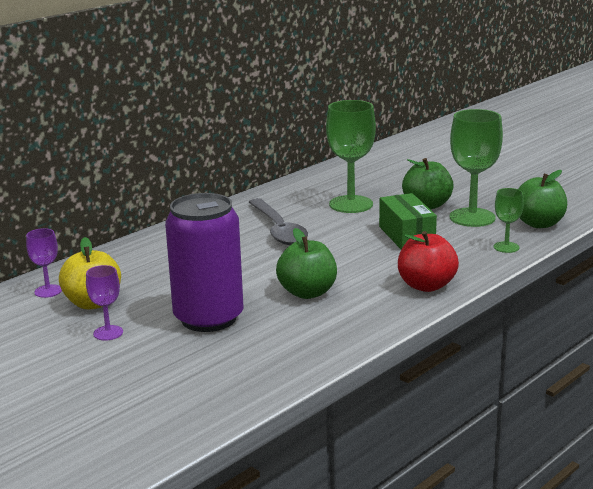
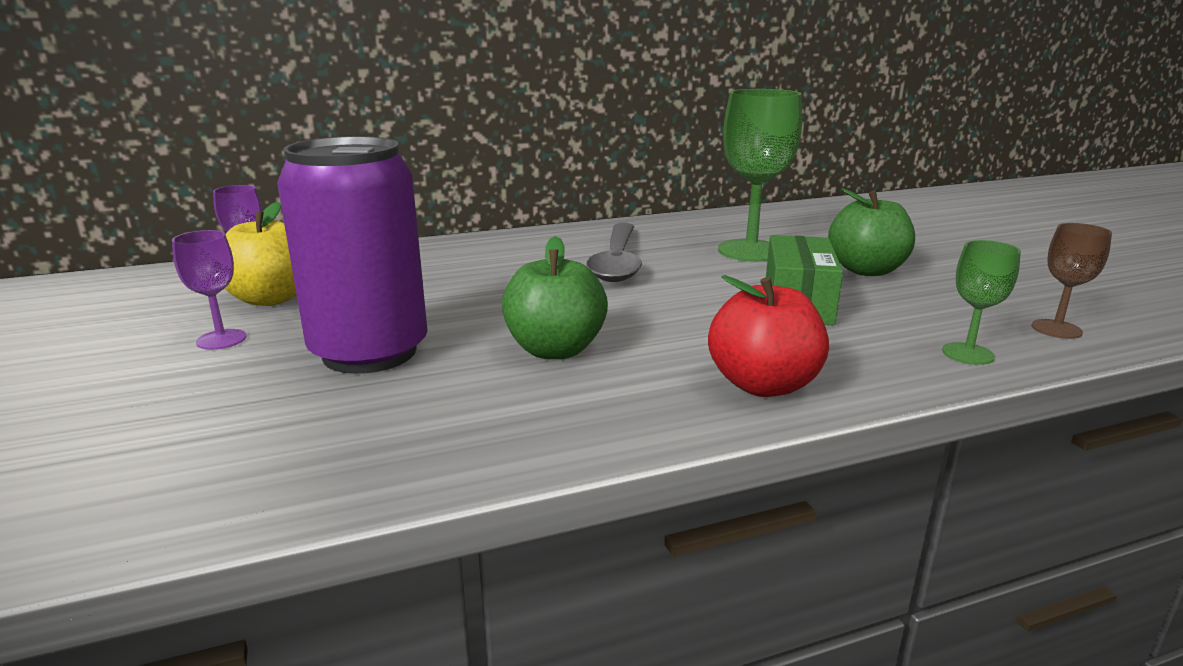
camera: 25 degrees right, 0 degrees up
green goblet [449,109,503,227] -> none
green apple [518,170,567,228] -> brown goblet [1031,223,1112,339]

